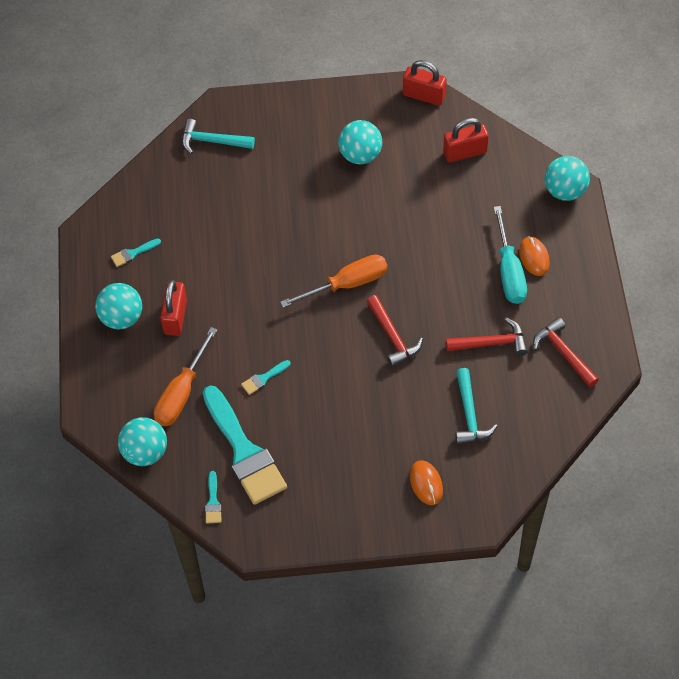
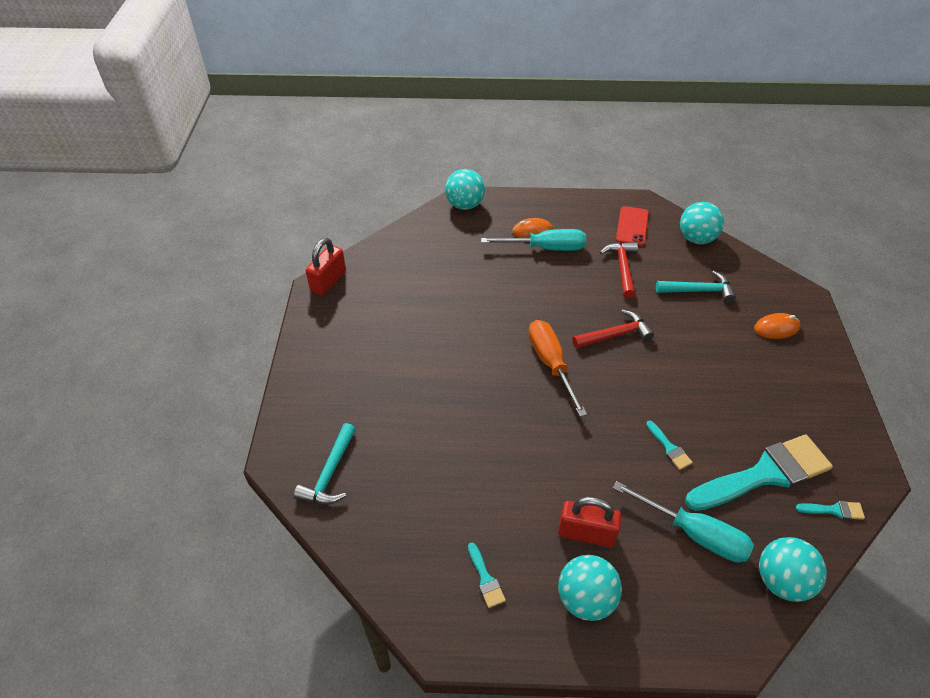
camera: 85 degrees left, 10 degrees down
orange screwdriver [154,327,217,426] -> turquoise screwdriver [613,481,754,562]
turquoise ball [338,120,382,164] -> turquoise ball moved to [680,202,724,244]
red padlock [443,118,489,162] -> none
red hammer [533,317,599,387] -> red phone [616,206,649,246]

